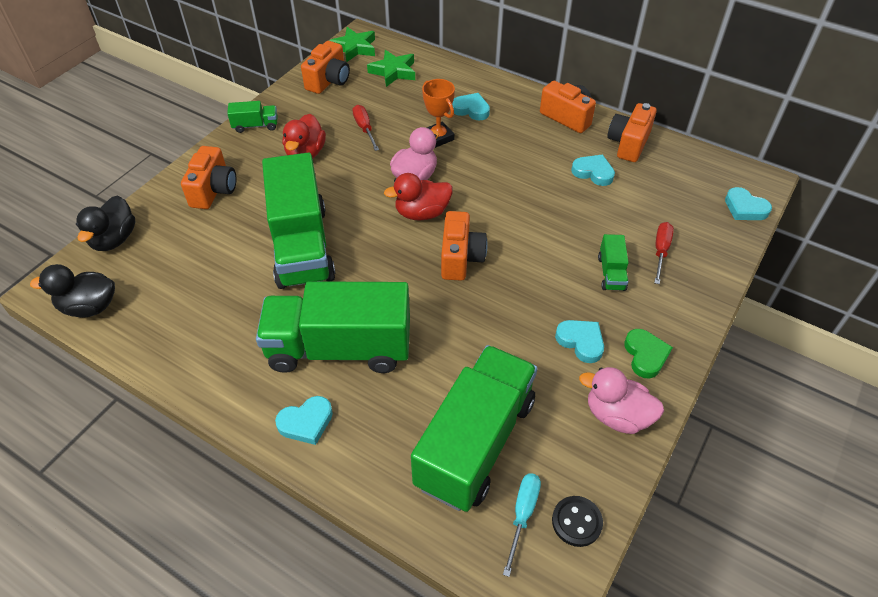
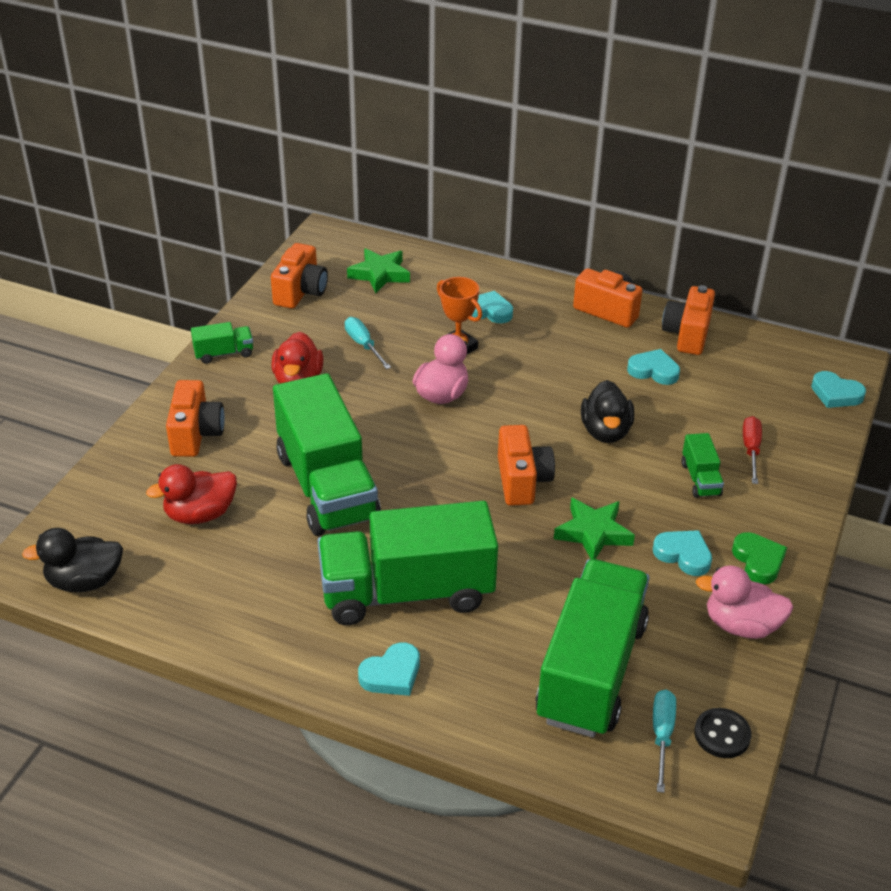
camera: 10 degrees left, 10 degrees down
black duck [76,195,135,251] -> black duck moved to [581,380,634,443]
green star [329,27,375,62] -> green star moved to [554,497,635,559]
red screwdriver [353,105,379,151] -> turquoise screwdriver [345,317,391,369]
red duck [384,173,453,221] -> red duck moved to [146,464,237,524]

